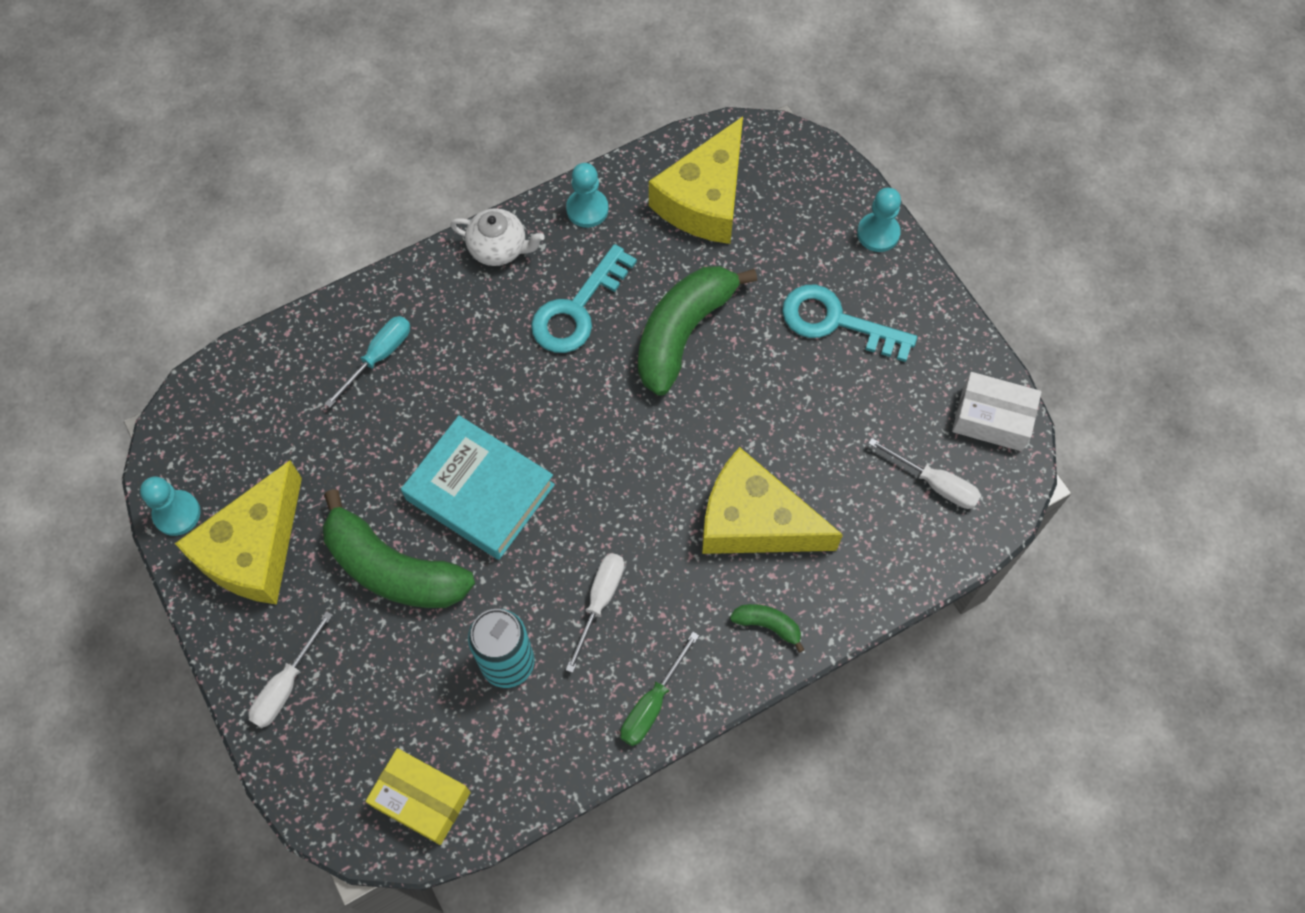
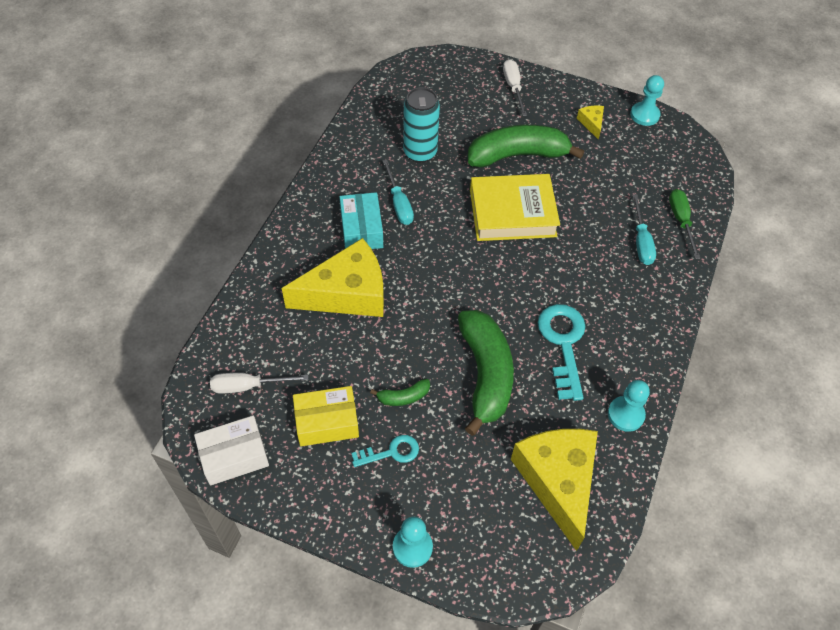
camera: 140 degrees right, 10 degrees down
yellow cheese [175,460,302,605] -> yellow cheese [577,106,604,139], size x0.41
yellow box [366,748,471,845] -> yellow box moved to [293,386,359,446]
turquoise book [401,415,555,560] -> yellow book [470,174,560,241]
white teapot [450,208,545,266] -> none
white screwdriver [566,553,624,673] -> turquoise screwdriver [383,160,414,225]
green screwdriver [620,632,699,746] -> green screwdriver moved to [669,189,700,259]
green banana [730,604,805,653] -> green banana moved to [370,379,430,406]
turquoise key [782,285,917,362] -> turquoise key [351,435,419,467], size x0.58
none -> turquoise box [340,192,383,249]

